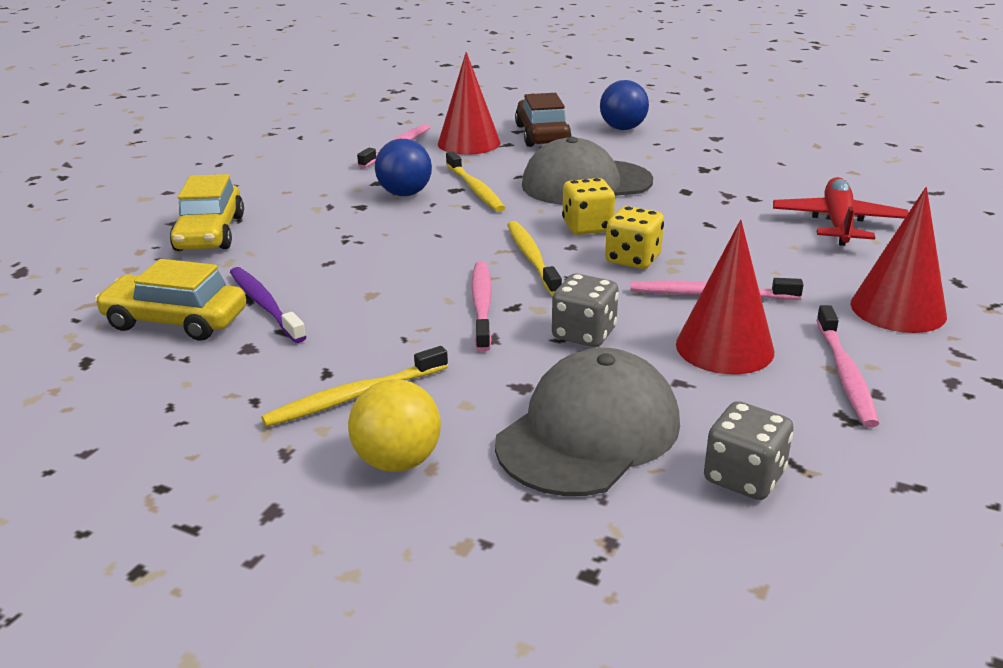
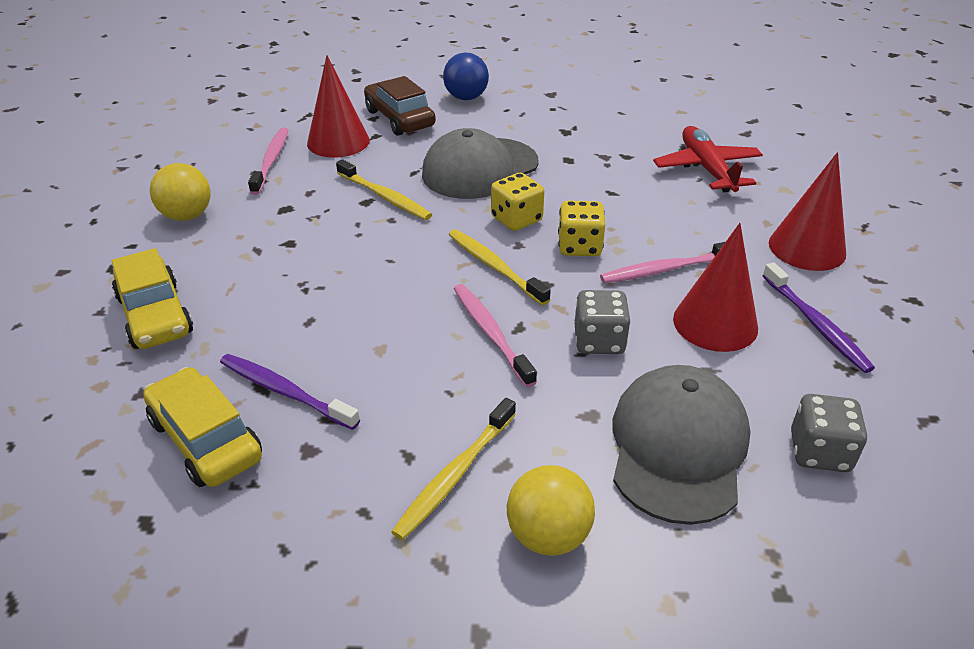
camera: 25 degrees left, 10 degrees up
yellow car [95,259,246,341] -> yellow car turned 60 degrees clockwise [143,367,262,487]
blue ball [375,139,432,196] -> none
pink toothbrush [816,305,879,427] -> purple toothbrush [763,262,875,373]
none -> yellow ball [150,163,210,221]

